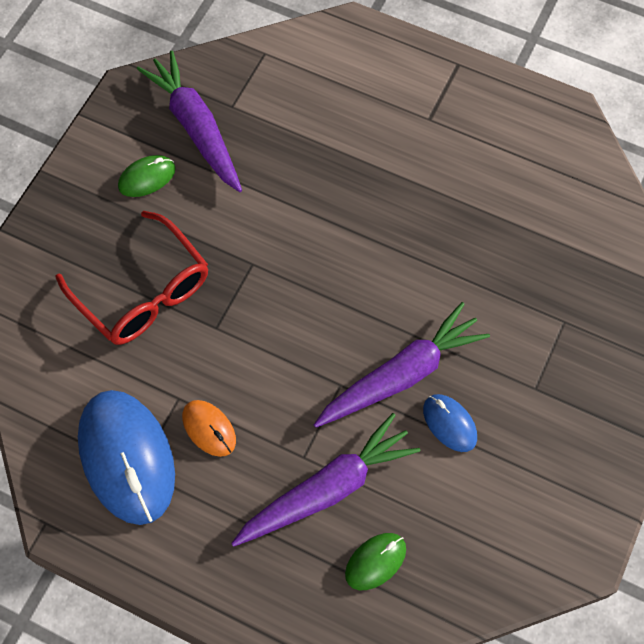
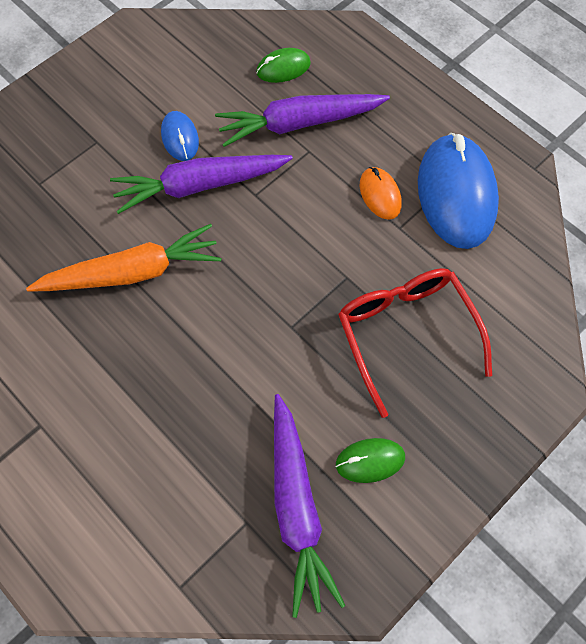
camera: 160 degrees left, 0 degrees up
none -> orange carrot [26,224,221,292]

